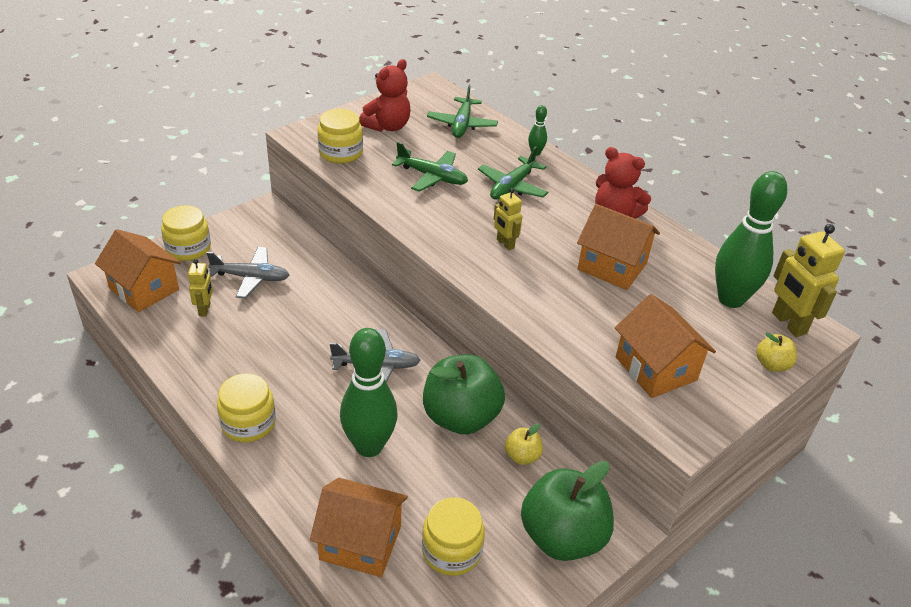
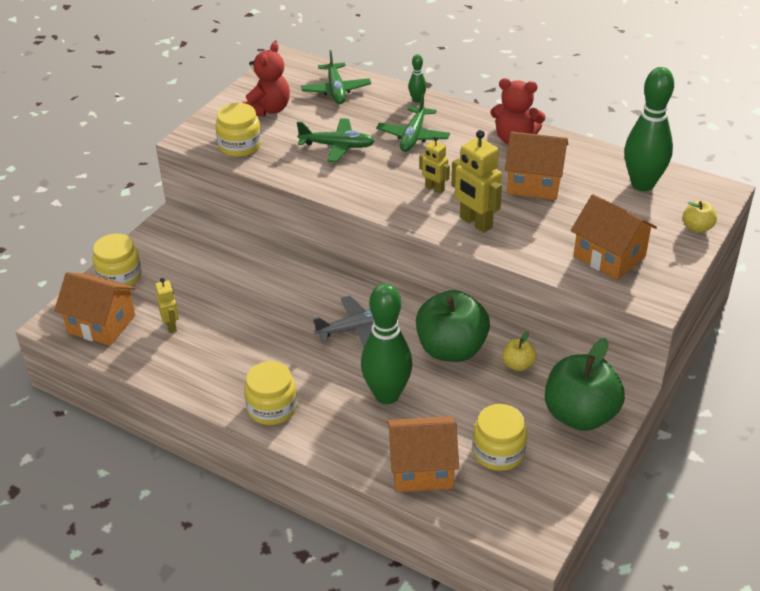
camera: 15 degrees left, 0 degrees up
grey plane [207,247,289,299] -> none
yellow robot [772,224,845,337] -> yellow robot moved to [451,130,502,233]

